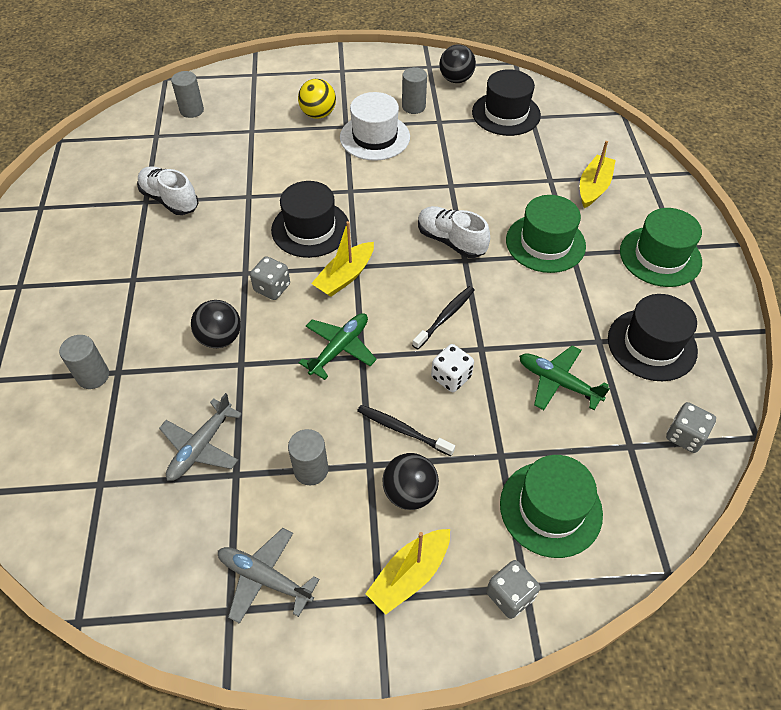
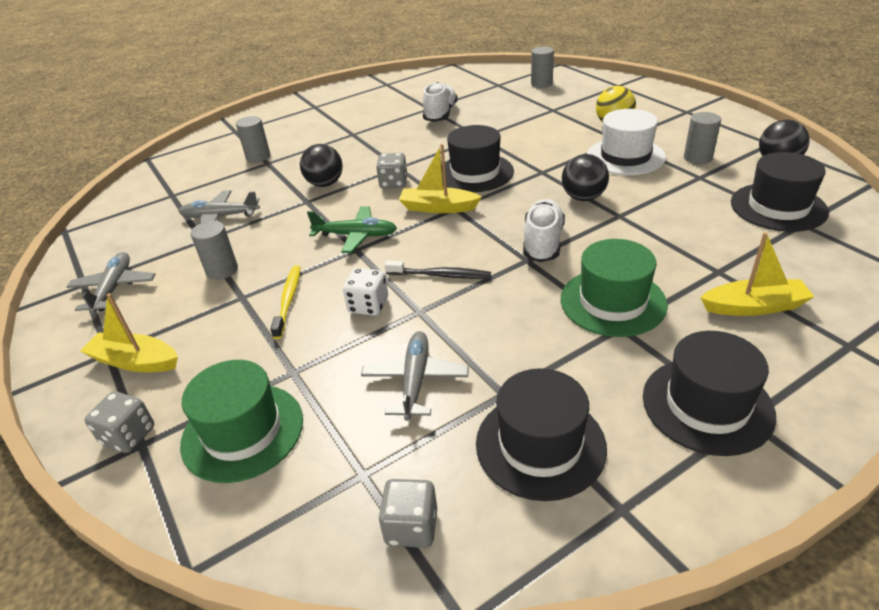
camera: 65 degrees right, 15 degrees down
black toothbrush [357,405,455,456] -> yellow toothbrush [270,265,301,339]
black ball [382,453,439,510] -> black ball moved to [562,154,609,201]
green plane [519,345,610,410] -> grey plane [361,331,469,421]
green hat [620,208,702,287] -> black hat [643,331,776,456]

